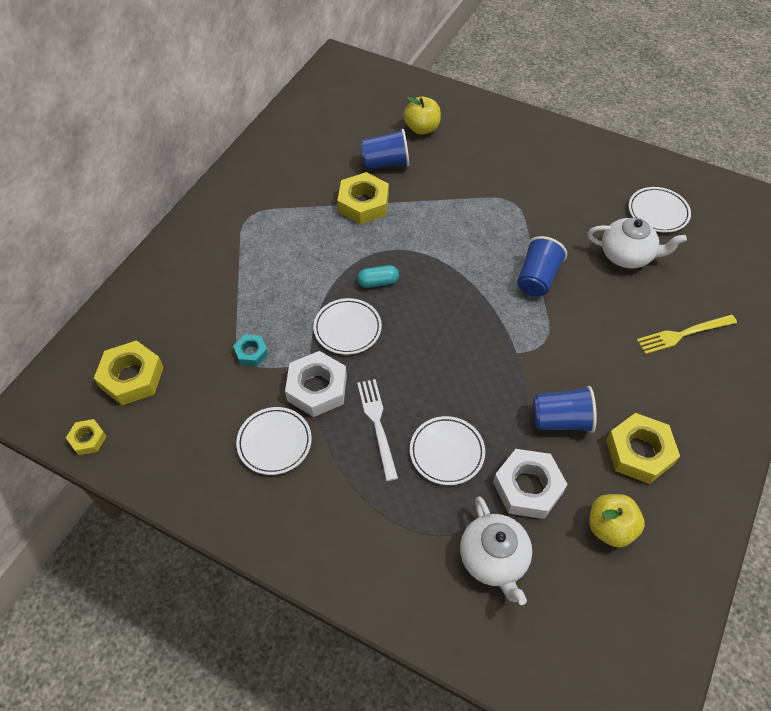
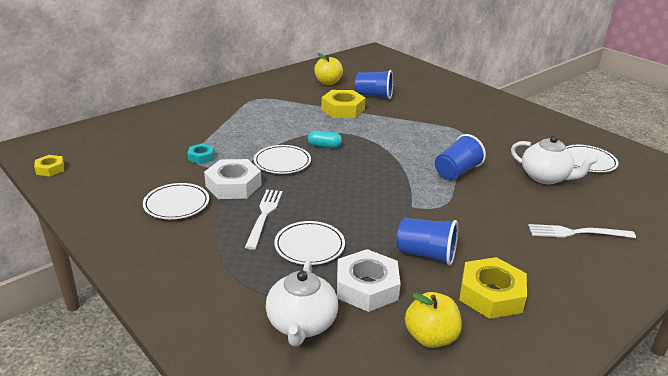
camera: 20 degrees right, 25 degrees down
yellow nut [94,340,164,405] -> none
yellow apple [404,97,441,135] -> yellow apple moved to [314,53,343,85]
yellow fork [637,315,737,354] -> white fork [528,224,636,238]

